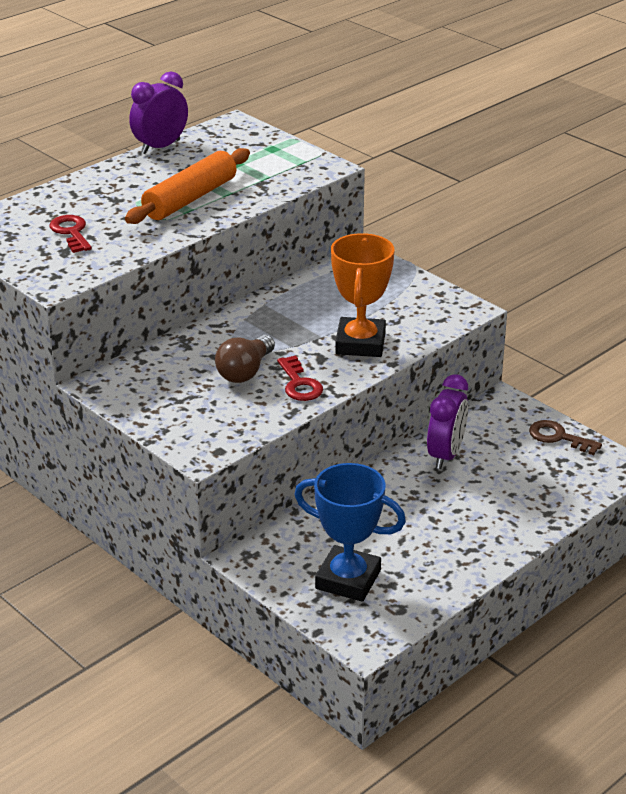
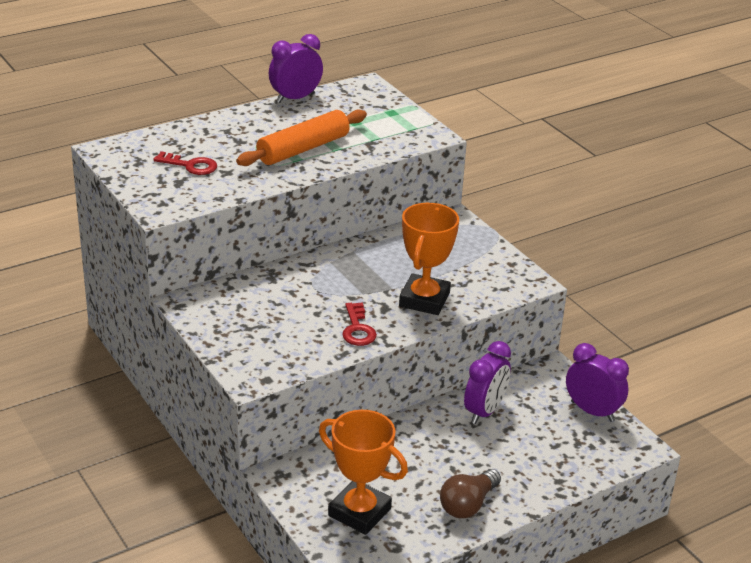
camera: 10 degrees right, 0 degrees up
red key [50,215,92,253] -> red key turned 120 degrees clockwise [153,151,217,175]
brown light bulb [215,335,275,383] -> brown light bulb moved to [440,469,501,518]
blue trophy [294,463,406,602] -> orange trophy [319,410,408,535]
brown key [529,420,602,455] -> purple clock [566,343,629,422]

